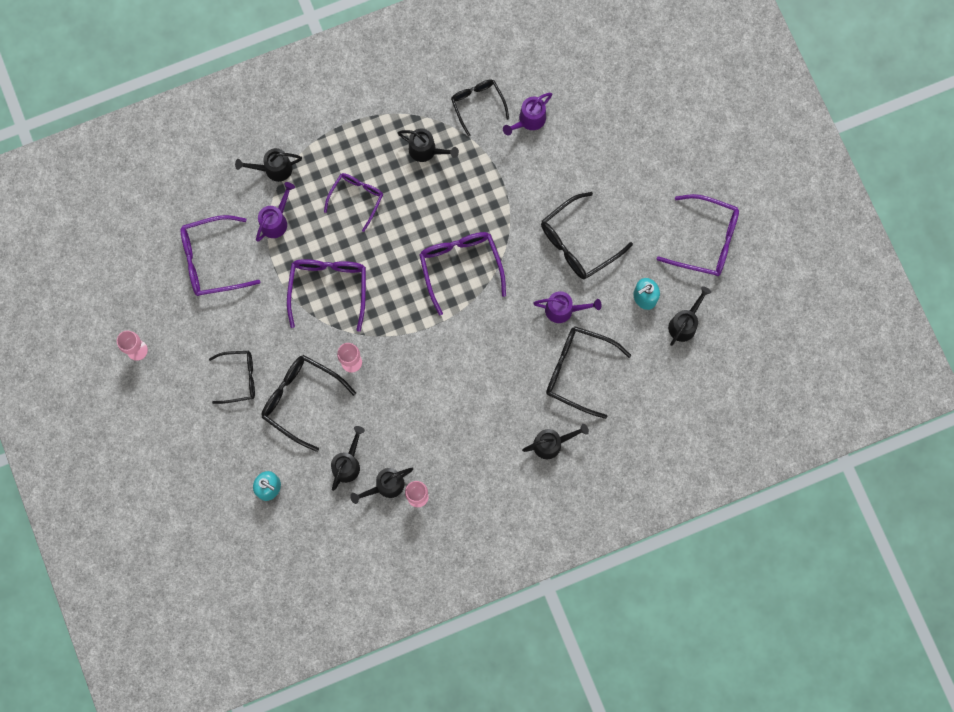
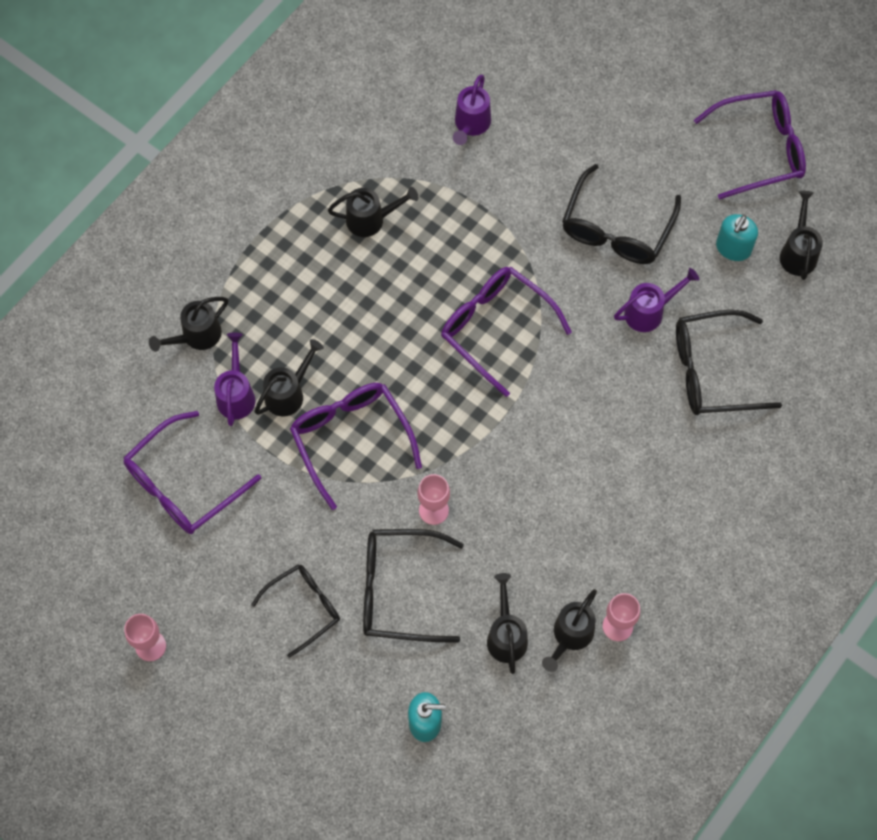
camera: 30 degrees left, 10 degrees down
purple glasses [324,173,383,232] -> none
black glasses [451,79,509,136] -> none
black watering can [522,424,589,459] -> black watering can moved to [254,339,324,416]

